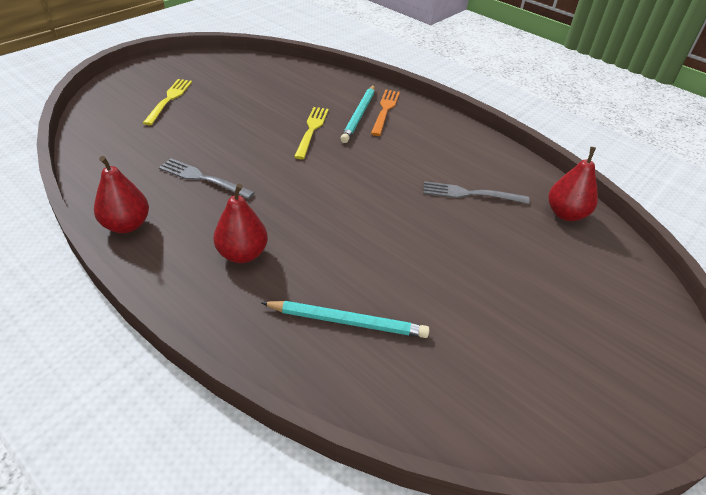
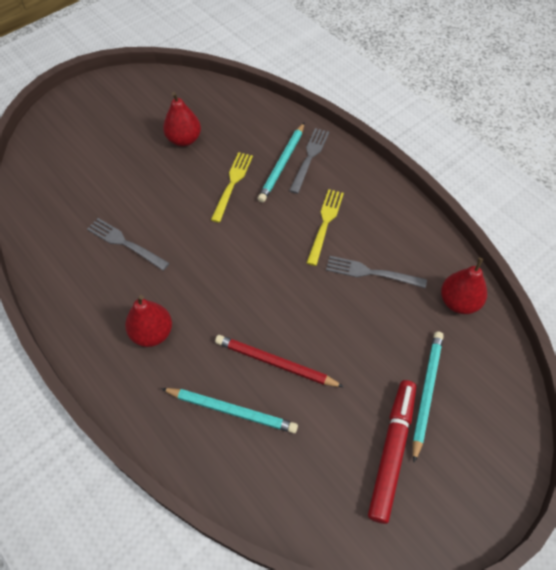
camera: 10 degrees right, 15 degrees up
red pear [94,156,149,233] -> red pear moved to [163,92,201,147]
yellow fork [143,79,192,125] -> yellow fork moved to [307,189,344,266]
orange fork [371,90,400,136] -> grey fork [289,128,329,194]
none -> red pencil [215,335,344,387]
none -> red marker [368,380,416,524]
none -> turquoise pencil [413,331,444,462]

